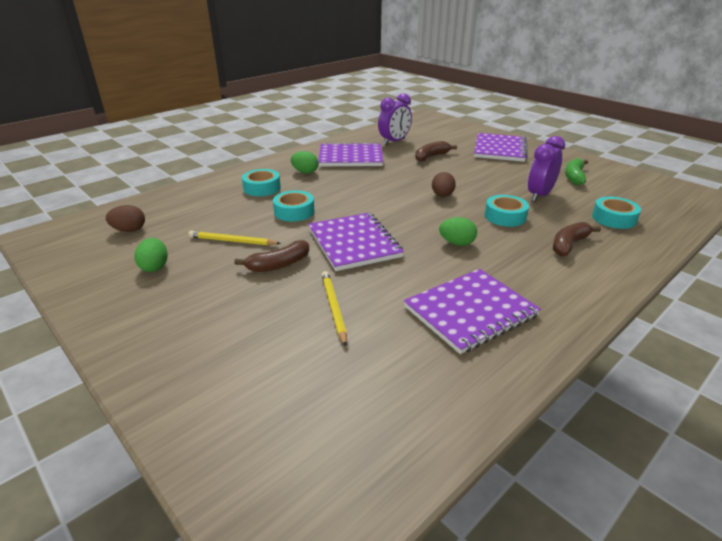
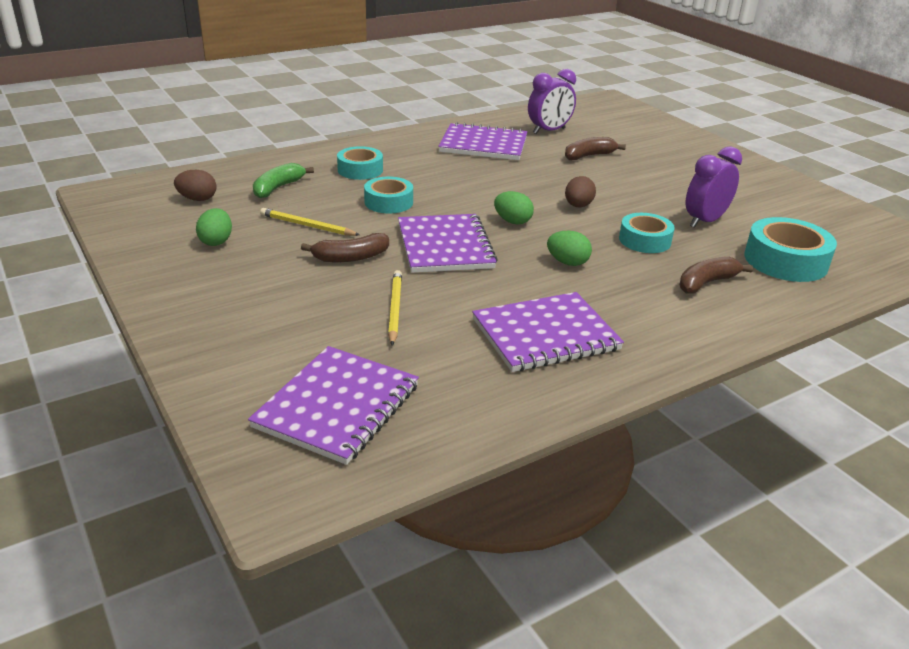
camera: 10 degrees right, 0 degrees up
green egg [291,151,318,174] -> green egg moved to [494,191,534,224]
purple notebook [474,133,528,162] -> purple notebook moved to [248,346,419,465]
green banana [565,158,588,185] -> green banana moved to [253,163,314,198]
turquoise tape [592,197,641,229] -> turquoise tape [744,217,837,282], size x1.51

